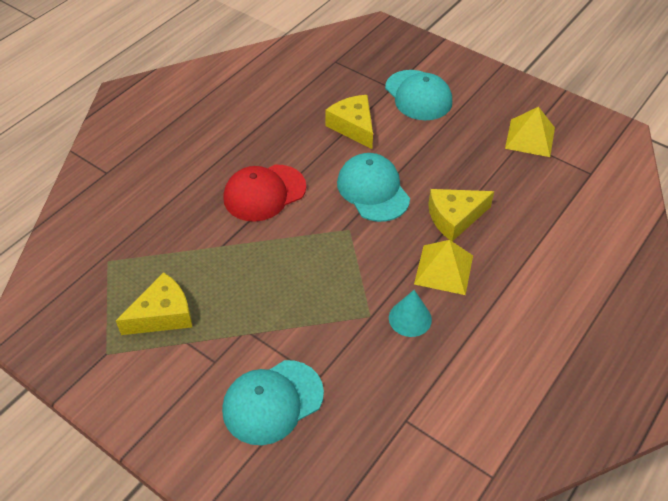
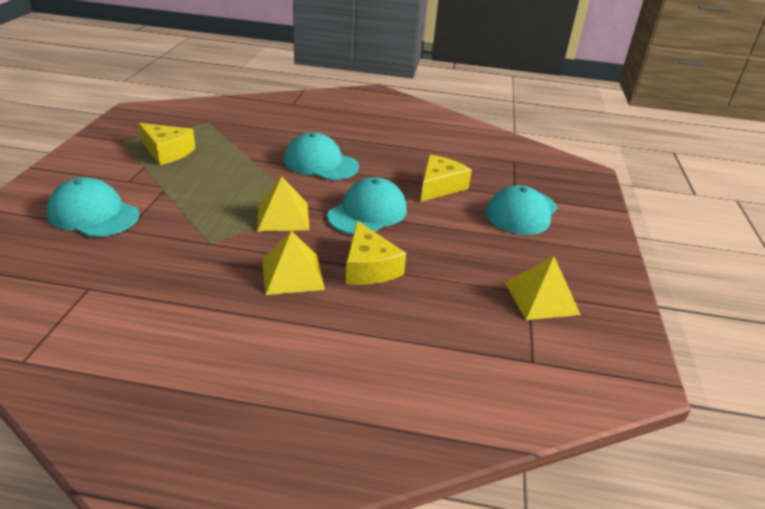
camera: 60 degrees right, 15 degrees down
red cap [223,165,306,222] -> turquoise cap [284,132,359,180]
turquoise cone [389,290,432,337] -> none
yellow cheese [428,189,494,241] -> yellow cheese turned 150 degrees counterclockwise [346,221,406,285]
none -> yellow pyramid [257,177,310,232]

